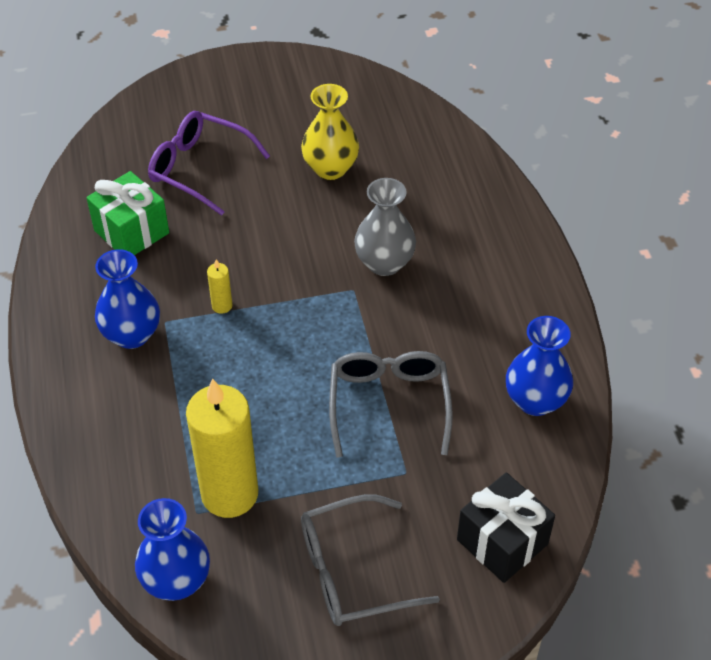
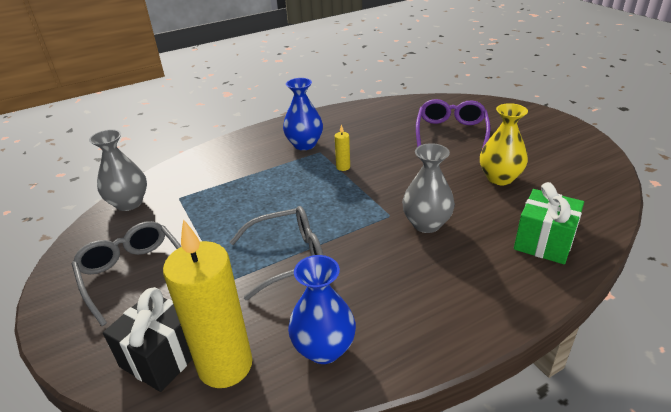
camera: 75 degrees right, 15 degrees down
green gift [86,171,169,255] -> green gift moved to [514,182,584,264]
blue vase [135,498,210,601] -> grey vase [89,129,147,211]
yellow candle [186,379,258,518] -> yellow candle moved to [163,219,253,388]

